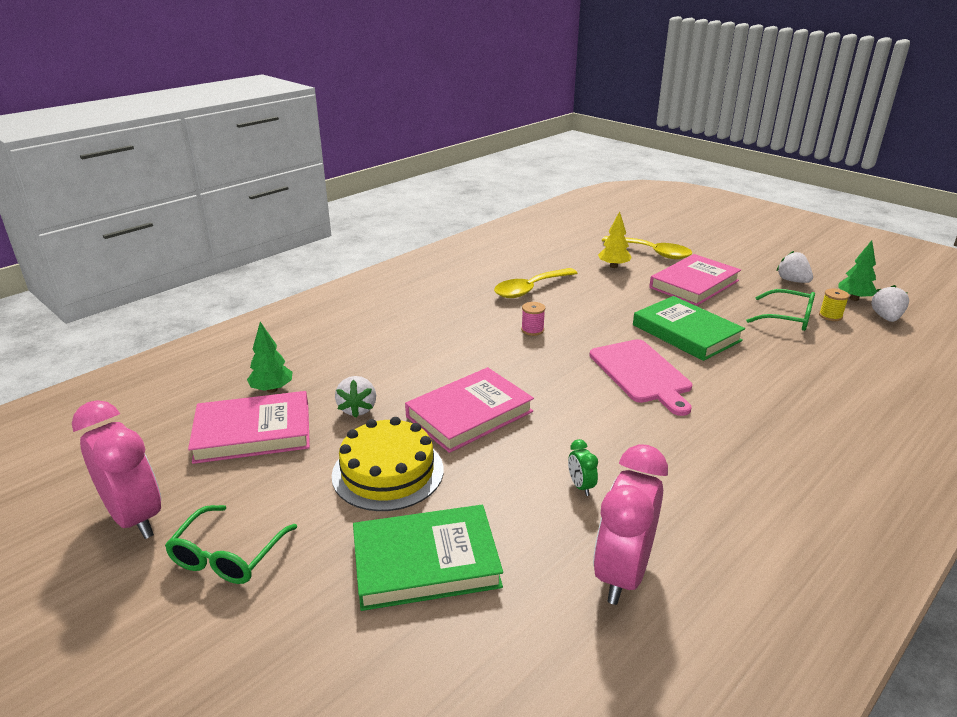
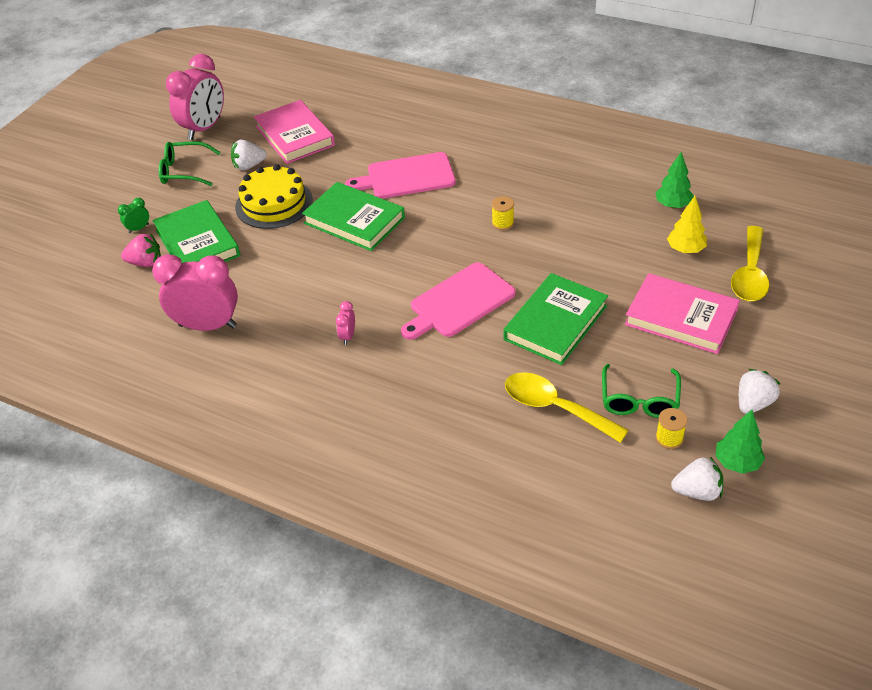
camera: 75 degrees right, 15 degrees up
green tree [247,322,292,393] -> green tree moved to [656,152,694,208]
white strawberry [335,376,376,418] -> white strawberry moved to [231,140,267,171]
pink book [405,367,534,453] -> green book [302,182,405,251]
yellow spoon [494,268,578,298] -> yellow spoon moved to [505,372,629,443]
pink spool [521,302,545,336] -> yellow spool [492,196,514,230]
green clock [568,439,598,496] -> green clock moved to [118,198,149,233]
none -> pink strawberry [121,233,161,267]
none -> pink clock [336,301,355,345]
none -> pink cutting board [345,152,456,199]

